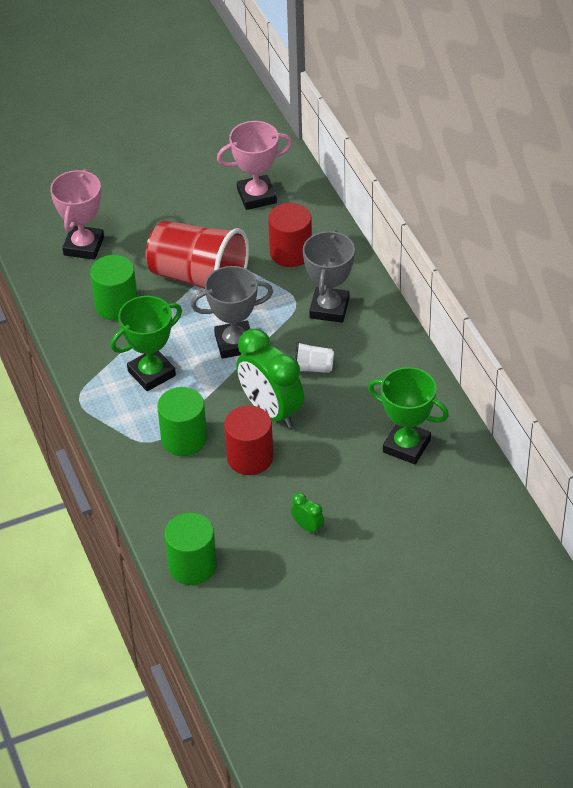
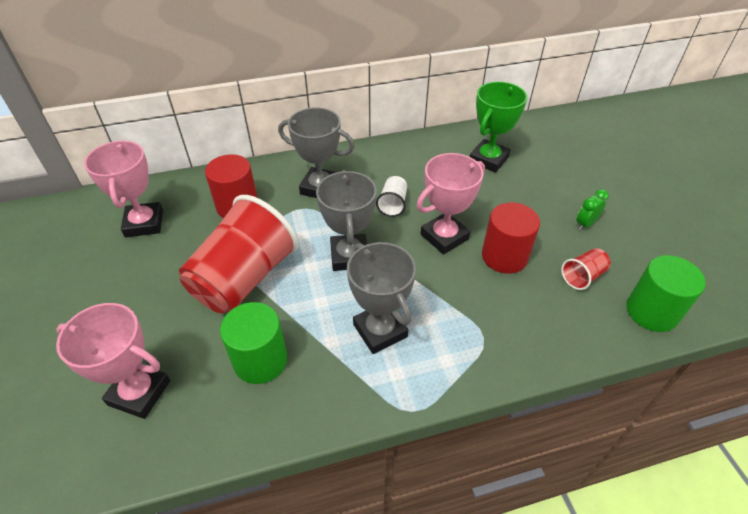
camera: 85 degrees left, 0 degrees up
green trophy [111,296,182,391] -> grey trophy [347,242,416,354]
green cylinder [157,387,207,456] -> none
green clock [236,329,304,428] -> pink trophy [417,153,485,254]
none -> red cup [561,248,611,290]

